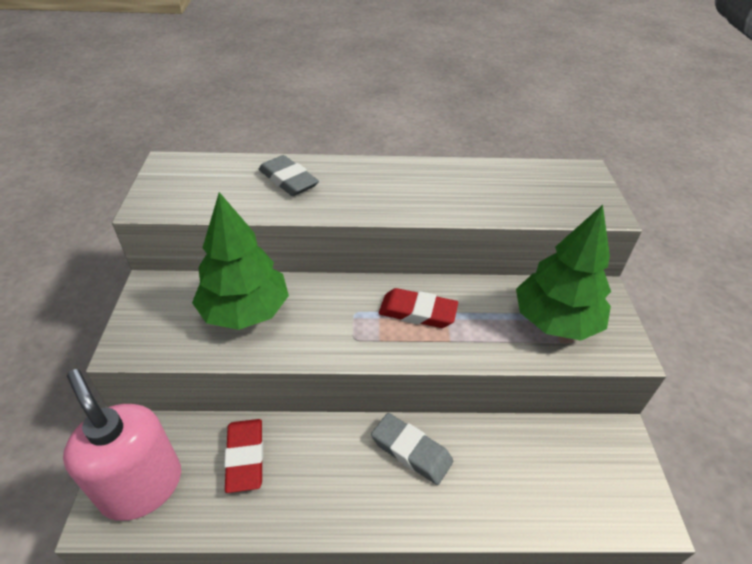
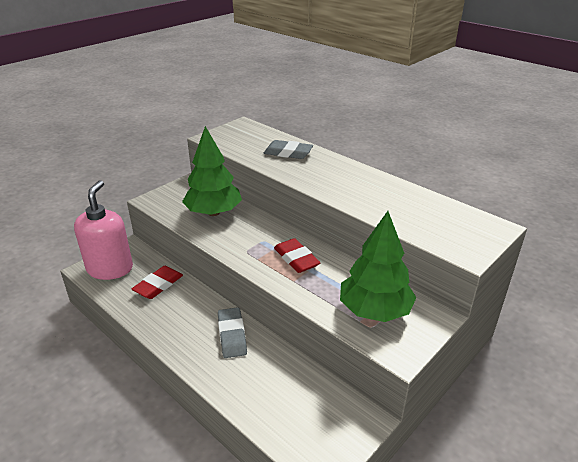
camera: 45 degrees right, 10 degrees down
grey eraser [258,155,319,196] -> grey eraser turned 75 degrees counterclockwise [264,140,313,159]

